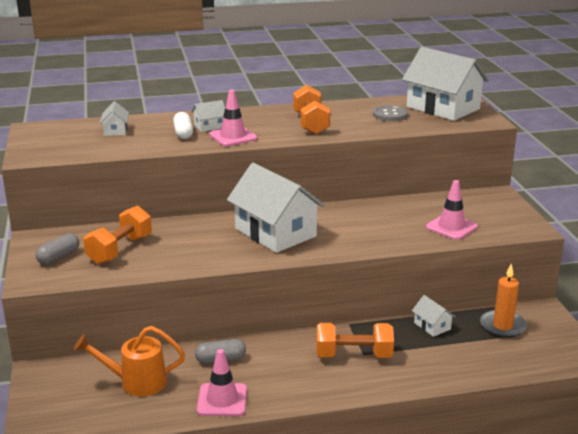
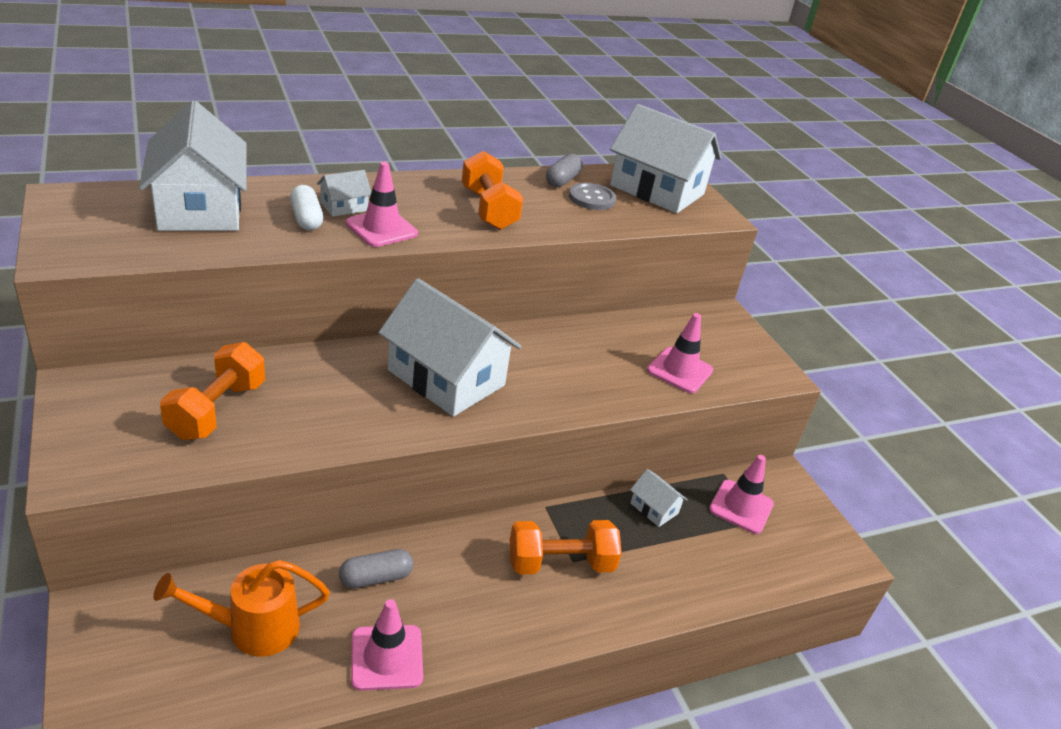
camera: 15 degrees left, 10 degrees up
grey capsule [35,233,79,265] -> grey capsule moved to [546,154,583,187]
white house [100,101,129,136] -> white house [139,101,247,231], size x2.32
orange candle [480,264,527,338] -> pink traffic cone [709,455,774,534]

